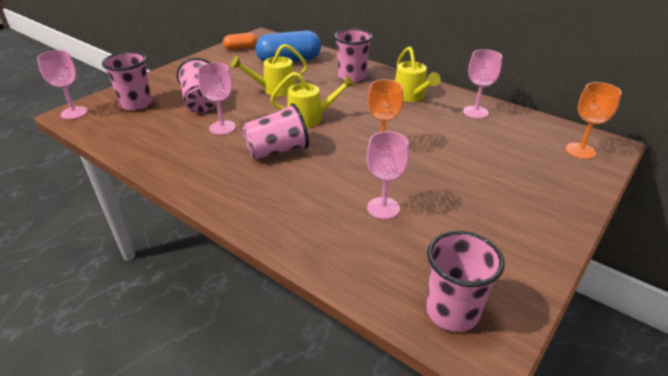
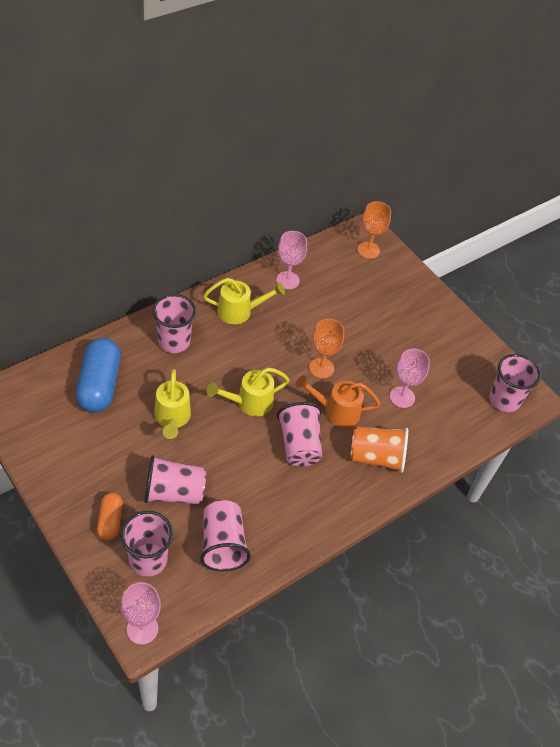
camera: 80 degrees left, 15 degrees up
pink goblet [198,63,236,135] -> none
orange capsule [223,33,257,50] -> orange capsule moved to [97,493,123,541]
yellow watering can [270,72,355,127] -> yellow watering can turned 120 degrees counterclockwise [207,368,290,416]
none -> pink cup [200,500,251,571]
none -> orange watering can [296,375,381,427]
none -> orange cup [350,426,408,473]

